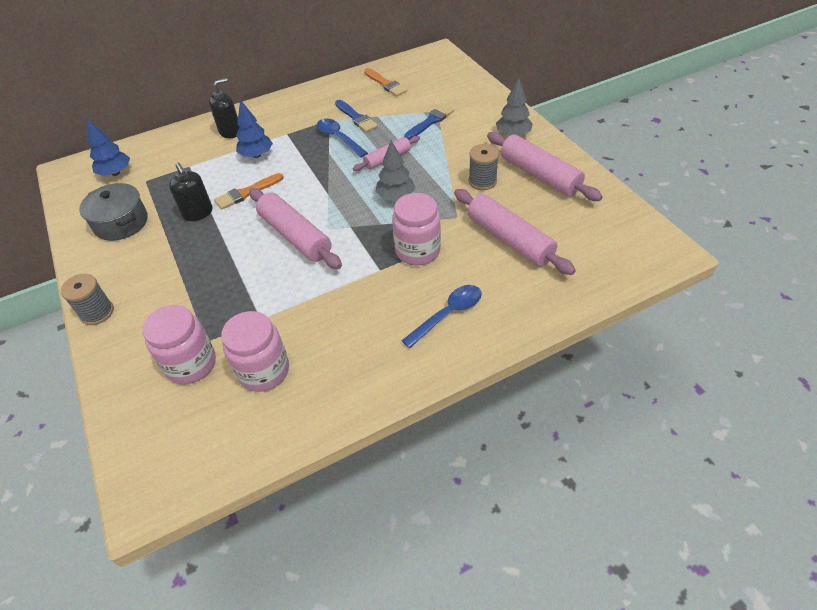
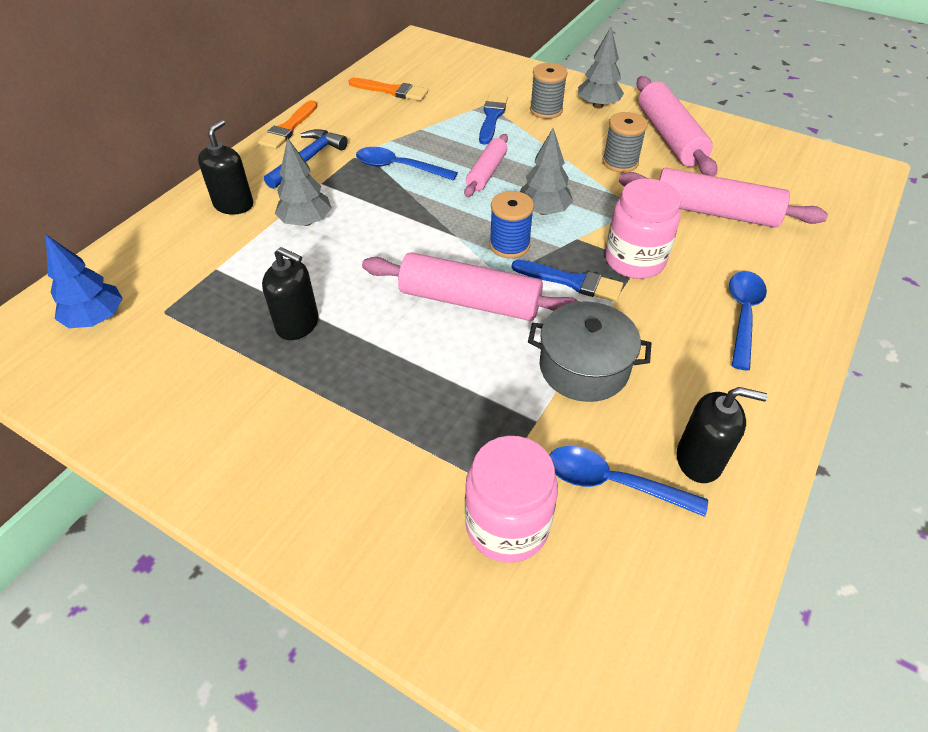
camera: 35 degrees left, 0 degrees up
grey spool [61,274,114,325] -> grey spool moved to [530,63,568,119]
grey pot [79,183,148,241] -> grey pot moved to [528,301,651,402]
orange brush [214,173,284,210] -> orange brush moved to [258,100,317,149]
pink jar [221,311,289,392] -> blue spoon [549,446,708,517]
blue tree [236,100,273,158] -> grey tree [275,138,332,226]
blue brush [335,100,378,132] -> blue brush moved to [512,260,623,302]
pink rolling pin [487,132,602,201] -> pink rolling pin turned 60 degrees clockwise [636,76,717,176]
none -> blue hammer [264,129,348,189]
none -> blue spool [489,191,534,258]
none -> black soap dispenser [677,387,768,483]

